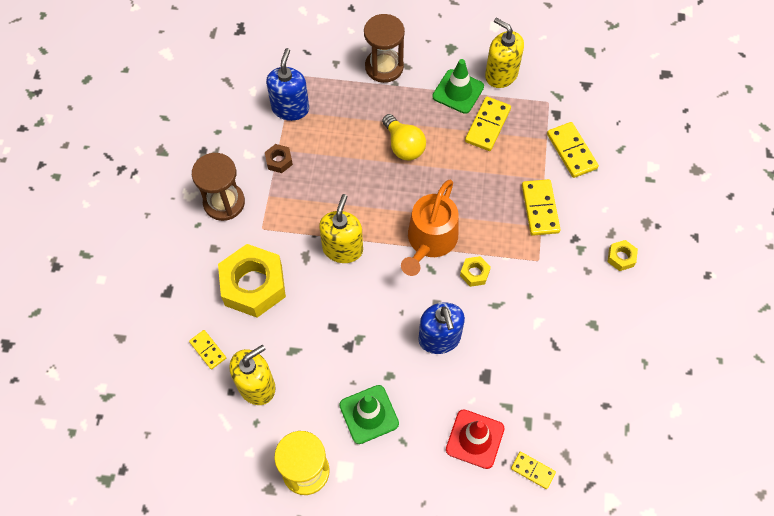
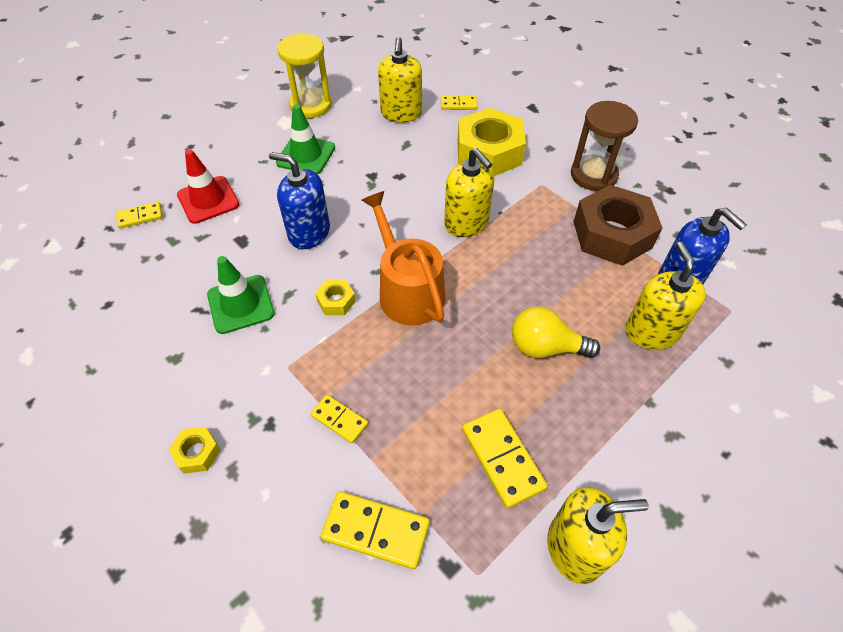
camera: 130 degrees right, 10 degrees down
brown nut [265,144,293,173] -> brown nut [574,185,662,266], size x2.28
brown hourglass [364,14,405,83] -> none
green traffic cone [433,59,484,114] -> green traffic cone moved to [207,256,275,334]
yellow domino [522,179,561,236] -> yellow domino [310,395,368,444], size x0.61
none -> yellow soap dispenser [625,242,706,350]

